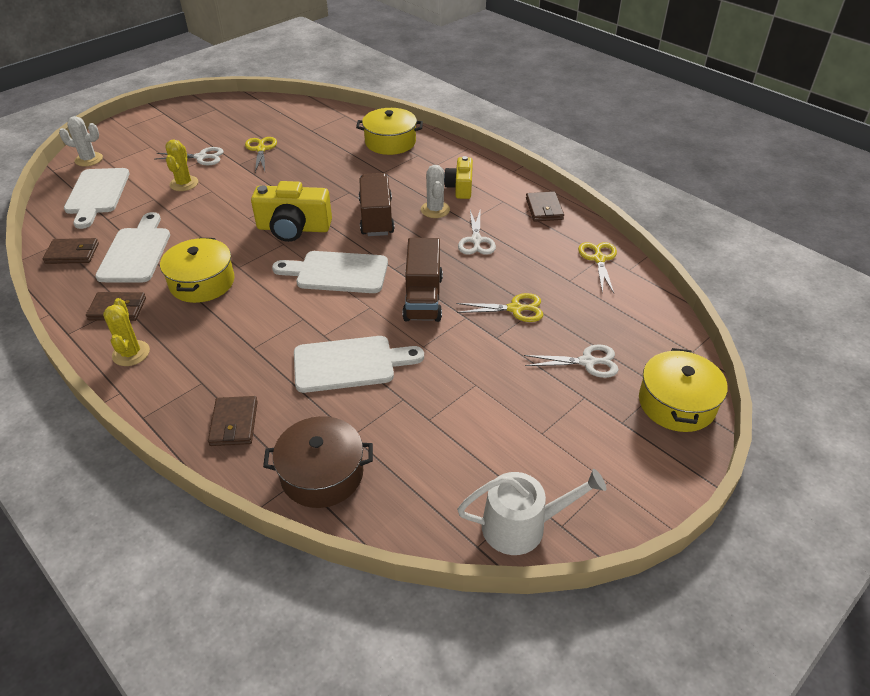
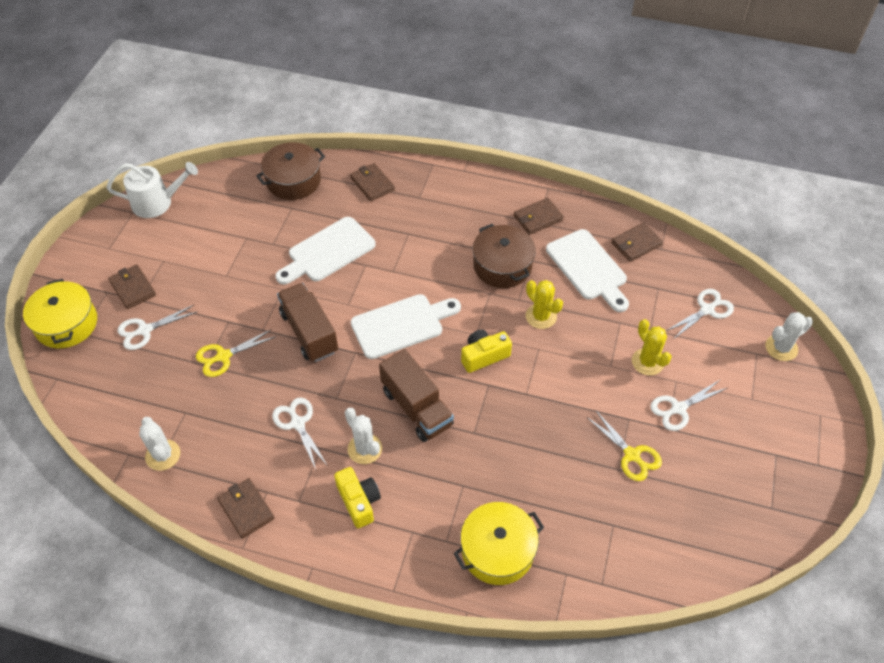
camera: 150 degrees right, 10 degrees up
white cutting board [64,168,130,229] -> white scissors [666,289,734,339]
yellow cactus [103,298,150,366] -> yellow cactus moved to [526,280,563,329]
yellow pot [160,238,234,303] -> brown pot [473,224,536,288]
yellow camera [251,181,332,242] -> yellow camera [461,330,512,373], size x0.63
white watering can [457,469,607,555] -> white watering can turned 150 degrees counterclockwise [107,162,198,218]
yellow scissors [578,242,617,293] -> white cactus [139,417,180,471]
none -> brown wallet [108,264,156,309]

